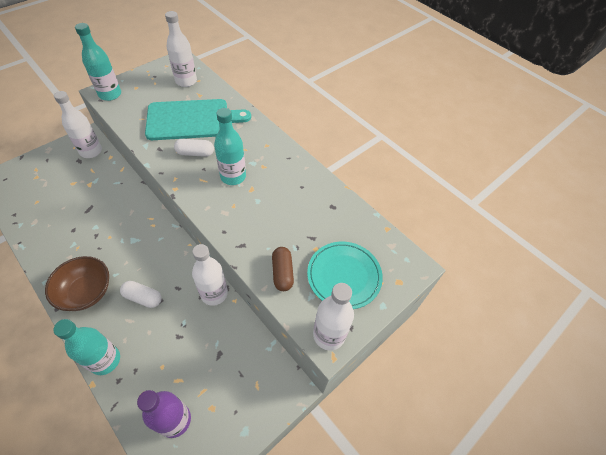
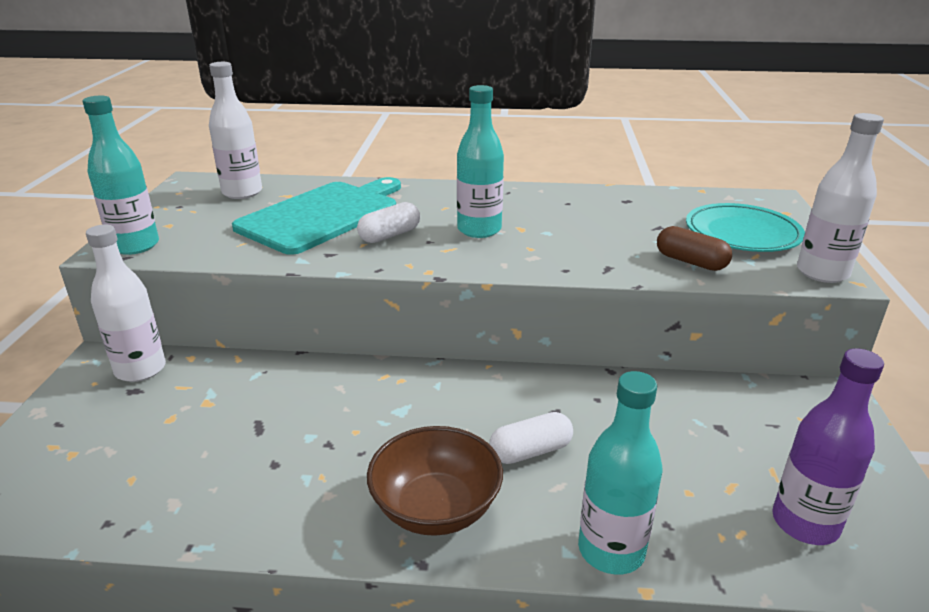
camera: 40 degrees left, 25 degrees down
white bottle [192,244,228,306] -> none

